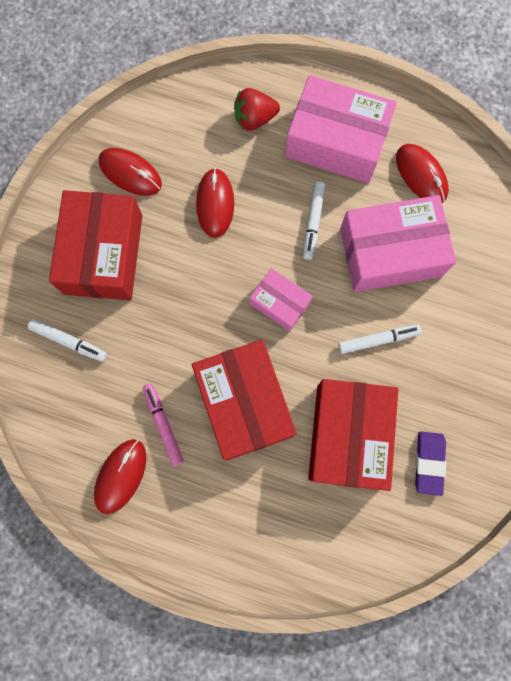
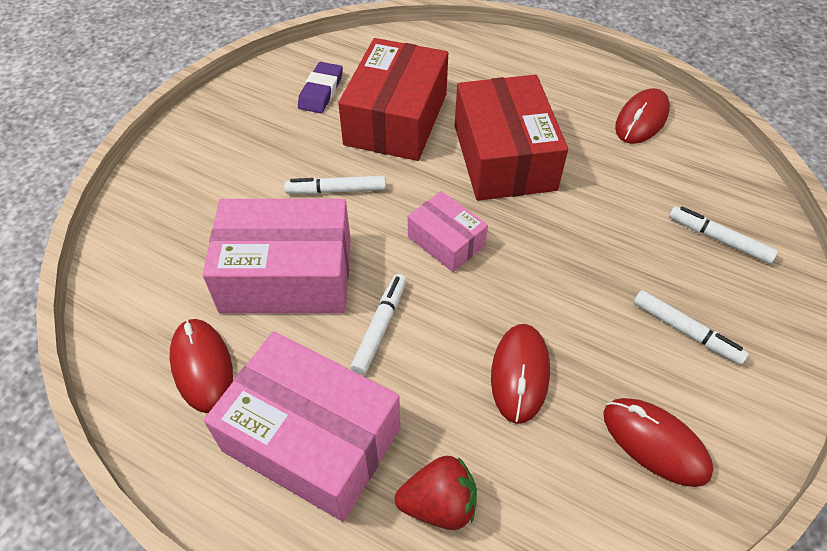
camera: 170 degrees left, 25 degrees down
red box [49,190,142,300] -> white marker [634,290,749,365]
pink marker [143,383,184,466] -> none

